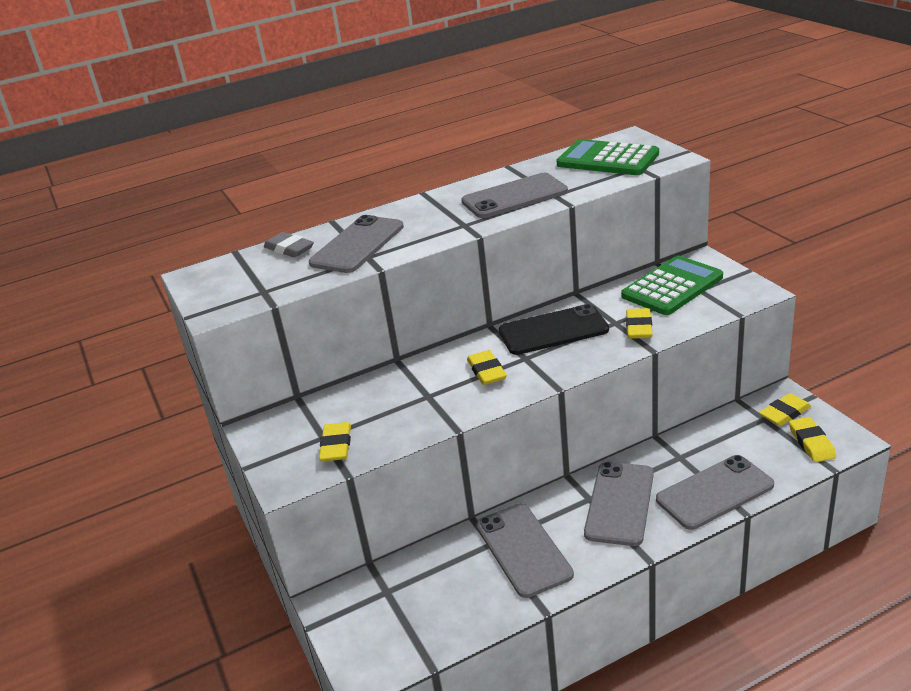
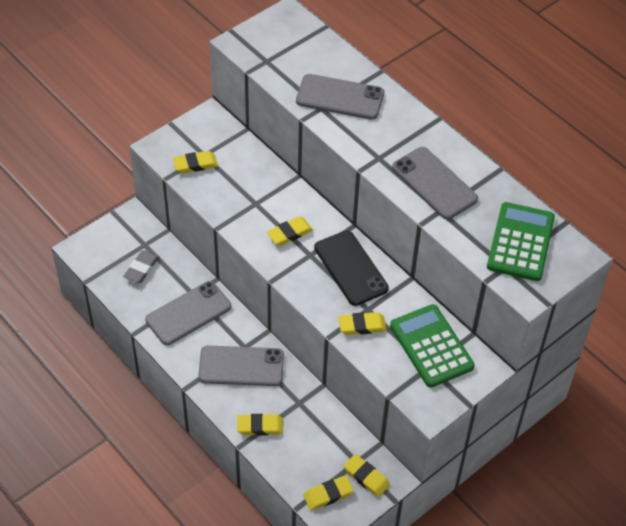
camera: 70 degrees right, 20 degrees up
grey eraser [264,232,314,258] -> grey eraser moved to [123,250,159,283]
green calculator [621,255,723,315] -> green calculator turned 150 degrees counterclockwise [390,304,475,388]
grey phone [656,455,774,530] -> yellow eraser [237,414,283,435]

